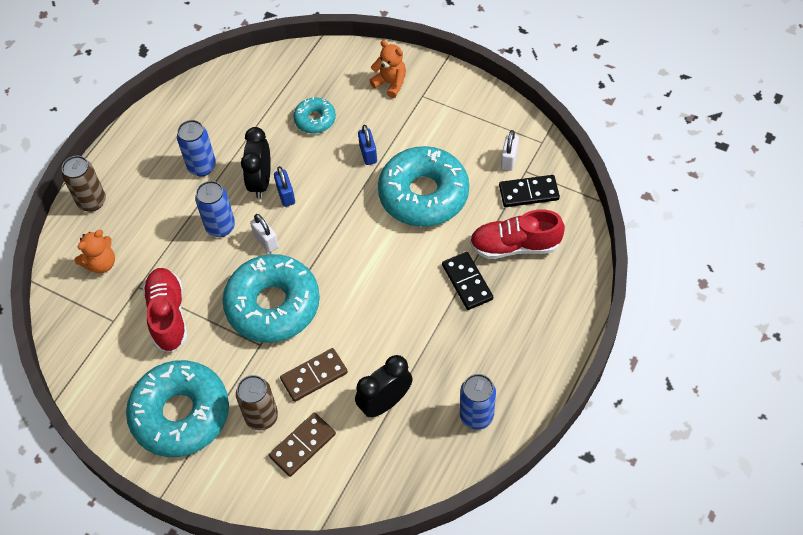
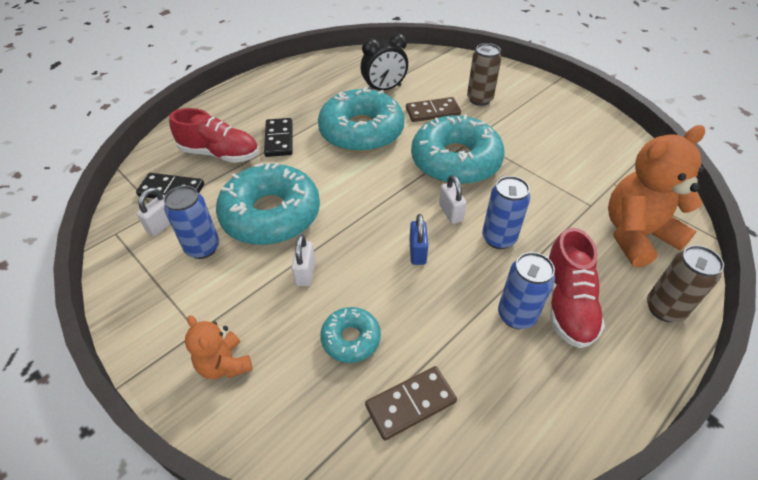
camera: 165 degrees left, 10 degrees down
orange teddy bear [75,230,115,273] -> orange teddy bear [608,125,705,268], size x1.87
turquoise donut [126,360,229,457] -> turquoise donut moved to [318,86,405,153]
red shoe [143,268,188,352] -> red shoe moved to [546,228,605,348]
black clock [241,127,271,199] -> none
brown domino [269,413,336,477] -> brown domino moved to [365,366,457,441]
blue padlock [358,125,377,165] -> white padlock [291,234,315,286]
blue can [460,374,496,430] -> blue can moved to [164,185,219,259]

